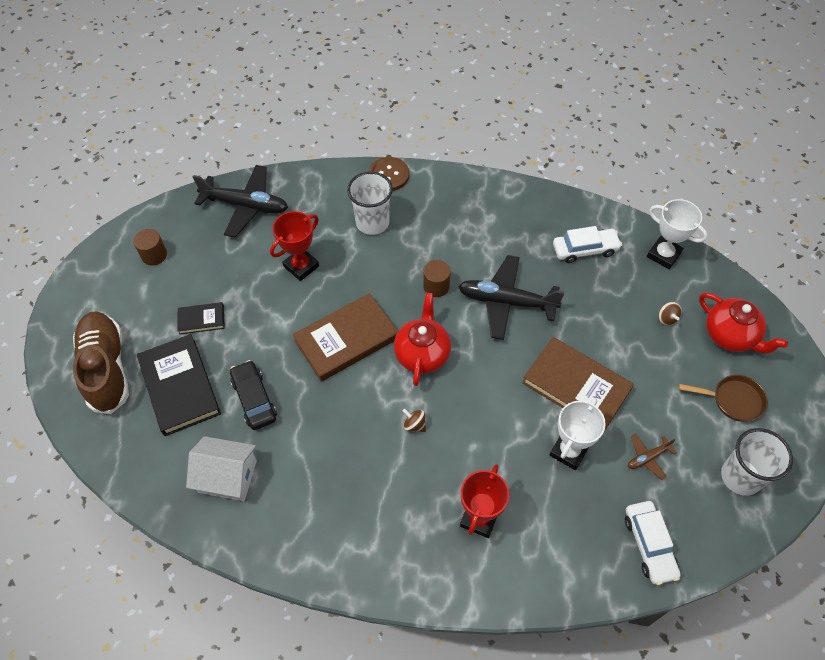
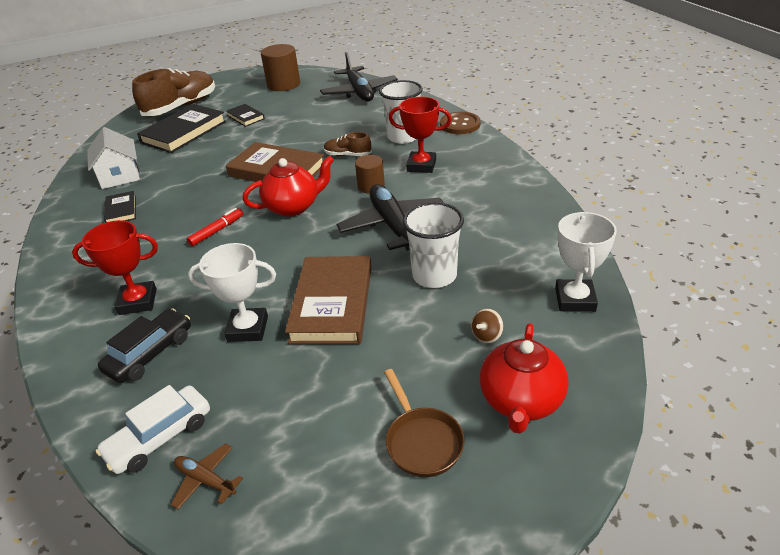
camera: 60 degrees right, 20 degrees down
brown cylinder [133,229,167,265] -> brown cylinder [261,44,300,91], size x1.65
black car [230,360,277,430] -> black car moved to [98,308,191,383]
red trophy [270,211,319,281] -> red trophy moved to [389,97,452,173]
brown spinning top [402,408,426,432] -> red marker [187,208,243,246]
white car [553,226,622,263] -> none
brown plane [628,434,677,480] -> brown plane moved to [171,444,243,509]
white cup [721,428,793,496] -> white cup moved to [402,202,464,288]
none -> black book [104,191,136,223]
none -> brown shoe [324,132,372,156]

